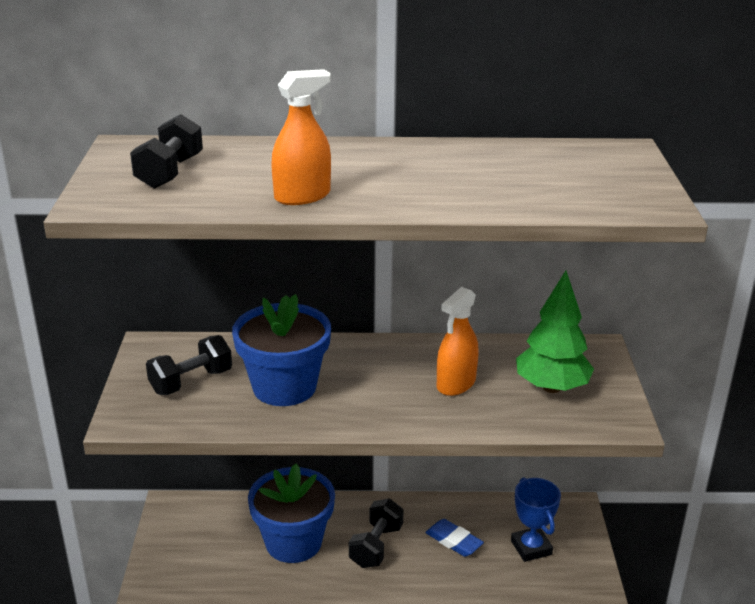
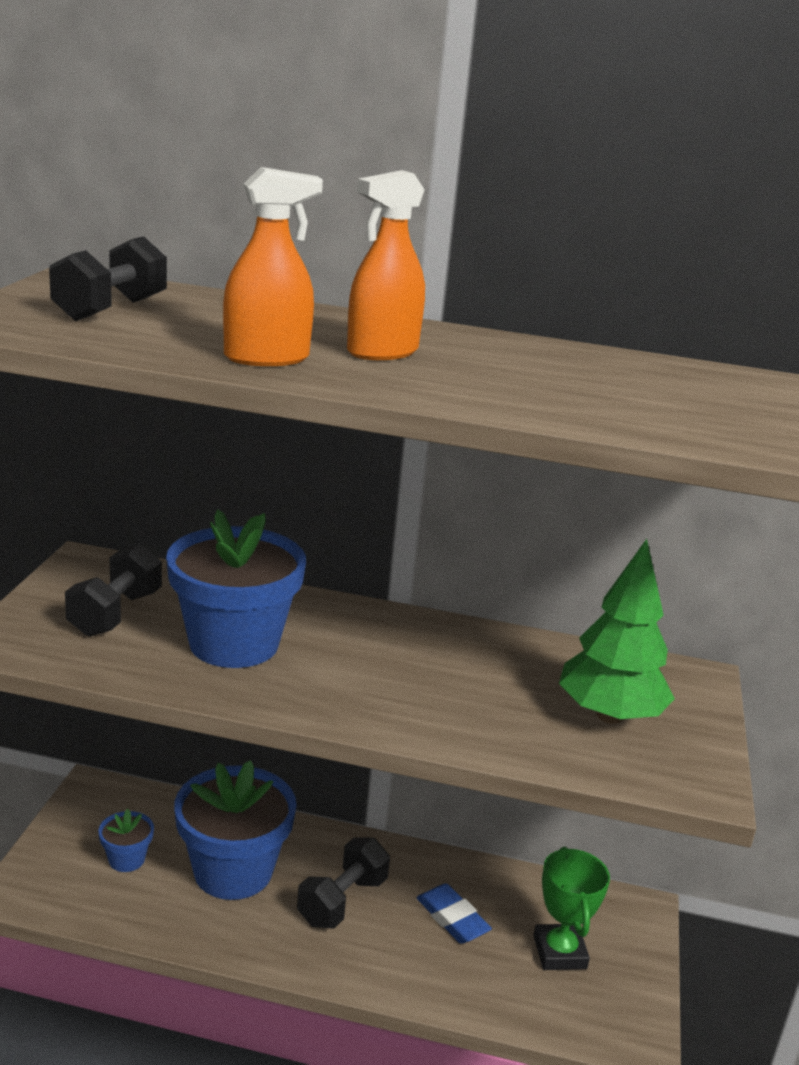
camera: 10 degrees right, 5 degrees down
black dumbbell [146,335,232,395] -> black dumbbell turned 45 degrees counterclockwise [65,544,162,637]
orange spray bottle [437,287,479,396] -> orange spray bottle moved to [347,170,425,360]
blue trophy [511,477,561,562] -> green trophy [533,847,610,970]
none -> blue flower pot [99,809,154,872]

